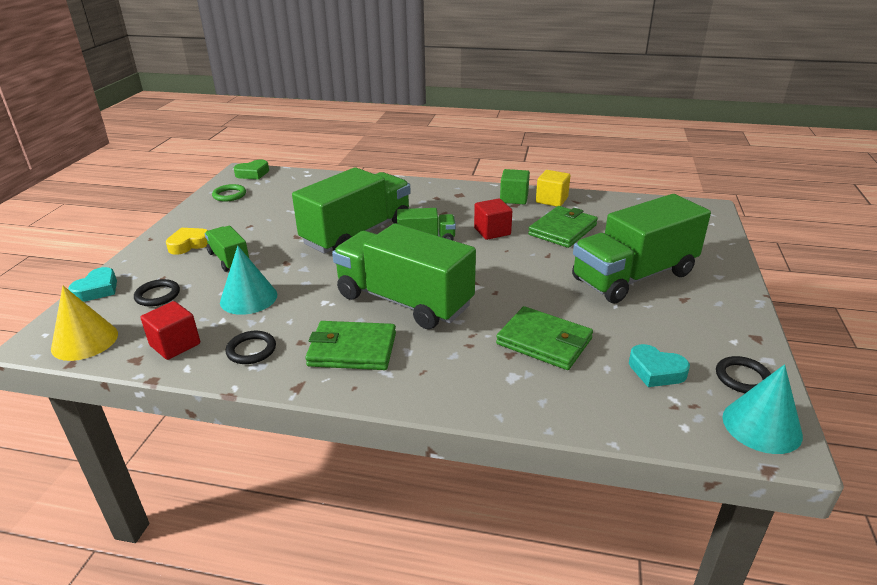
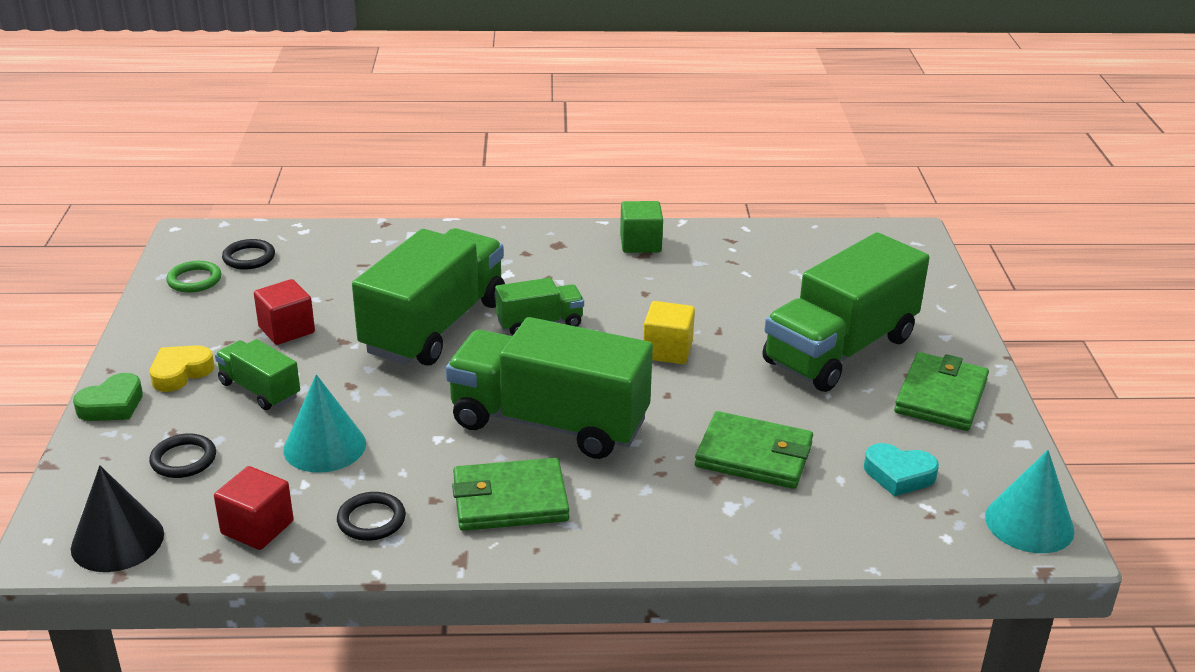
camera: 15 degrees left, 0 degrees up
yellow cone [51,286,118,361] -> black cone [71,466,164,572]
turquoise heart [68,267,117,302] -> none
green heart [234,160,269,179] -> green heart moved to [73,373,143,421]
red cube [474,198,512,240] -> red cube moved to [254,279,315,345]
green wallet [528,206,598,248] -> green wallet moved to [894,352,989,431]
yellow cube [536,170,570,207] -> yellow cube moved to [643,301,695,364]
black ring [716,356,771,393] -> black ring moved to [222,239,275,270]

